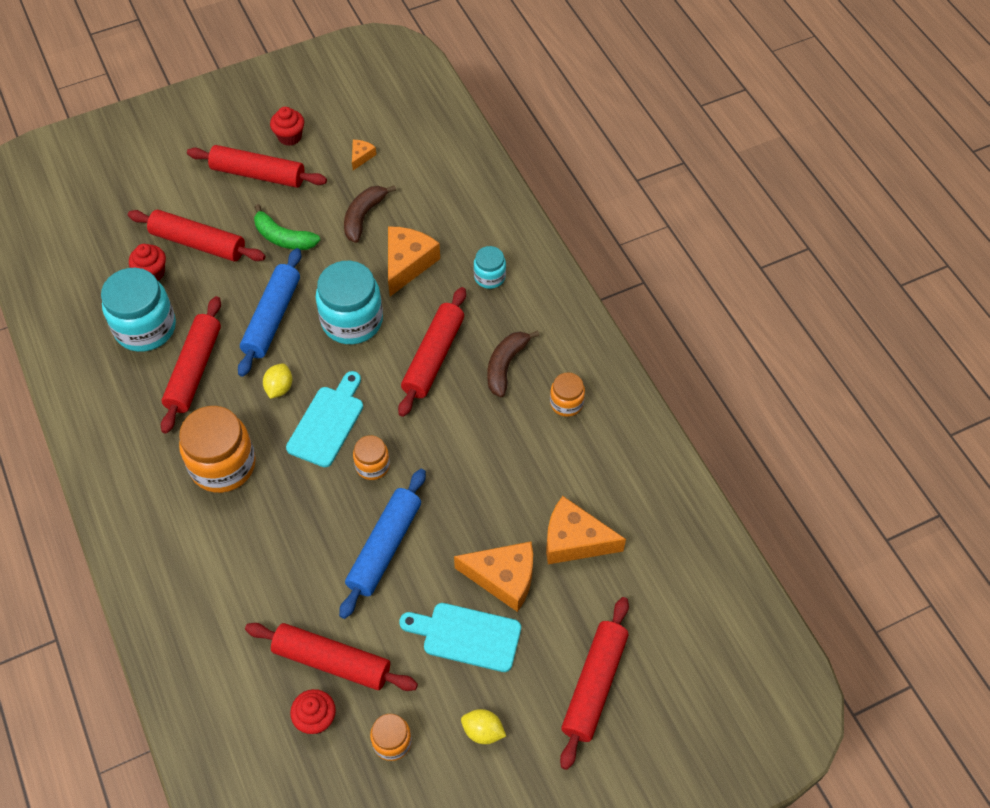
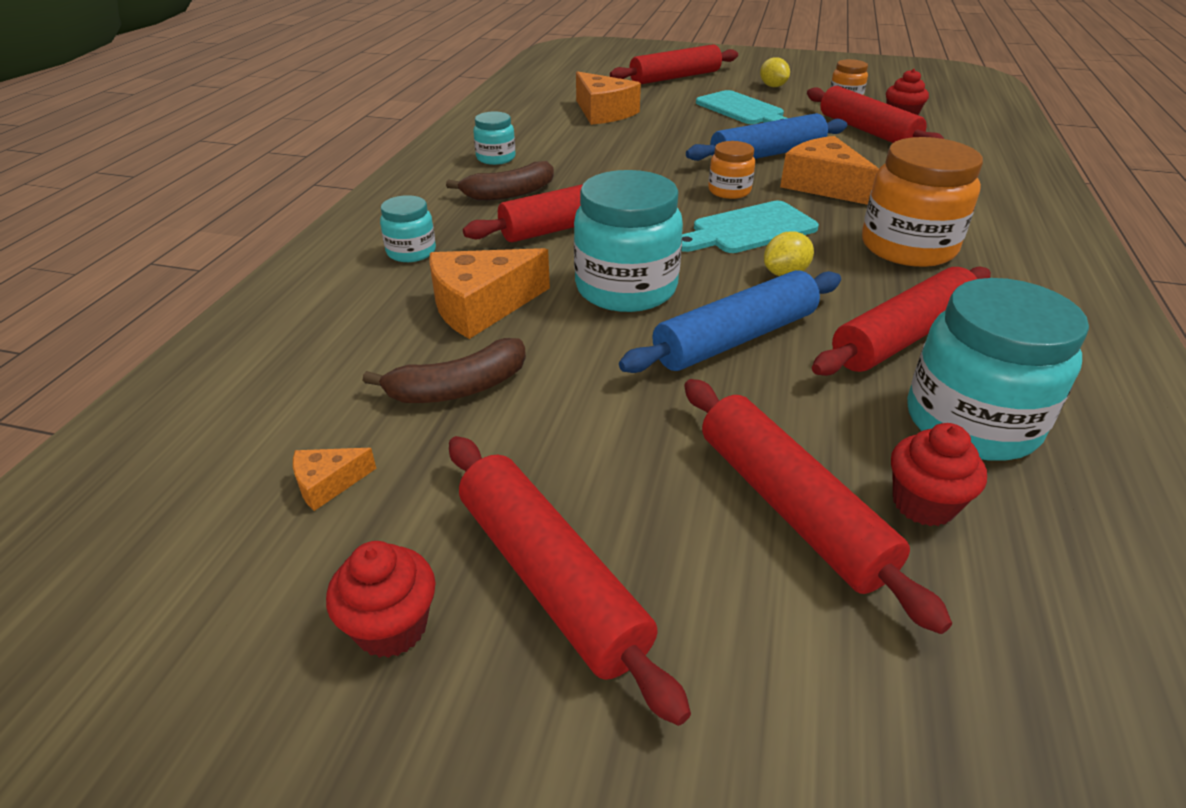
camera: 140 degrees left, 20 degrees down
green banana [254,204,320,250] -> none
orange cheese [454,541,533,612] -> orange cheese moved to [780,136,879,205]
orange jar [550,373,585,417] -> turquoise jar [473,112,515,165]

